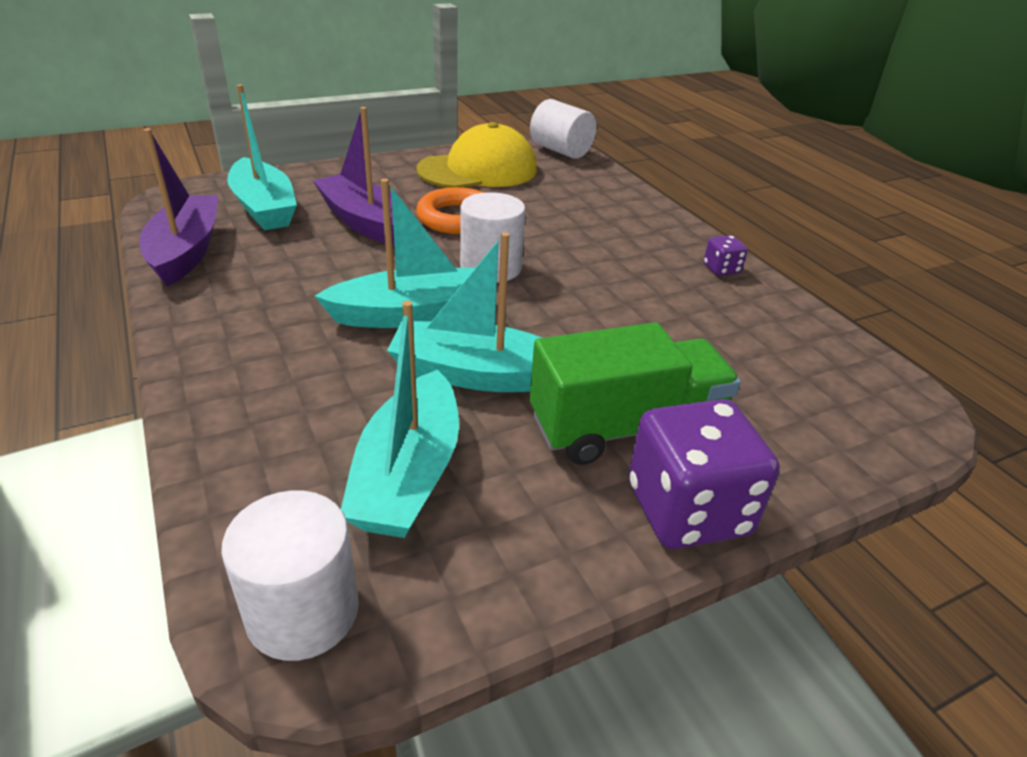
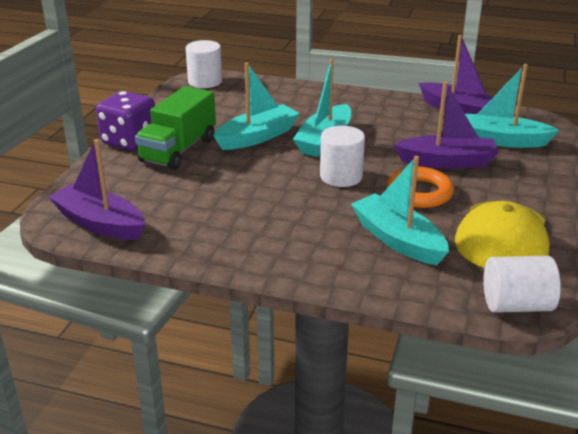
camera: 135 degrees right, 5 degrees down
turquoise boat [341,301,459,538] -> turquoise boat moved to [351,156,449,265]
purple dice [704,235,748,276] -> none
none -> purple boat [48,139,145,240]

